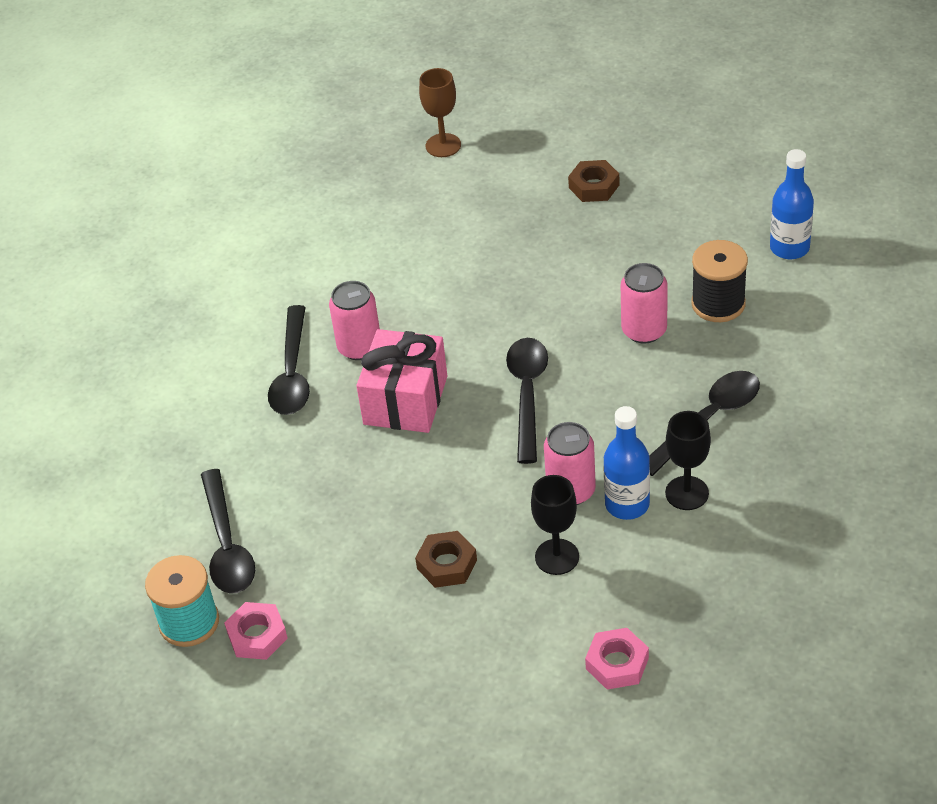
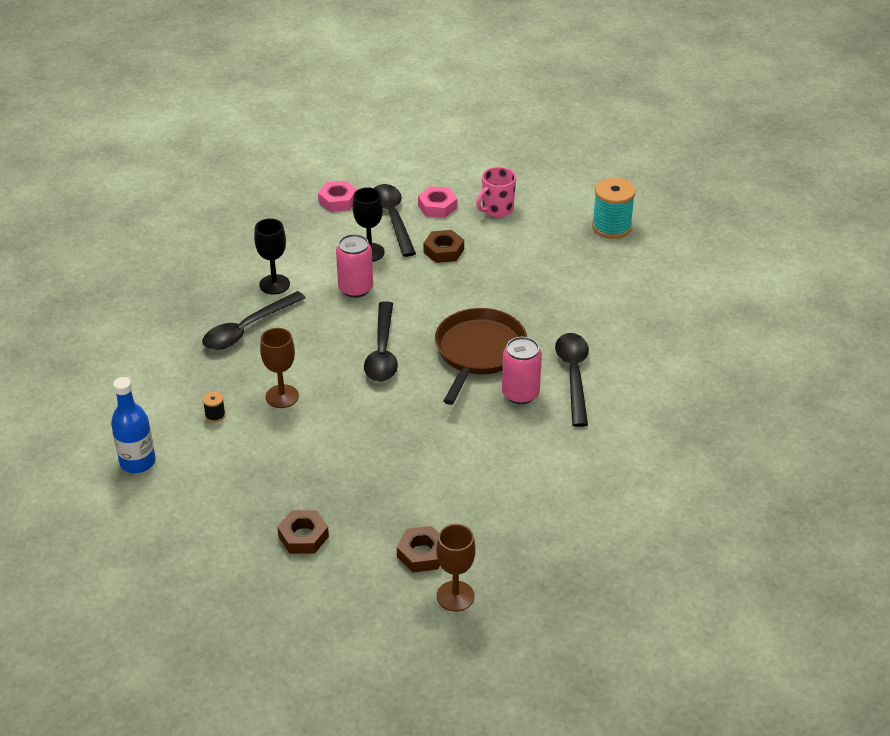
camera: 175 degrees right, 5 degrees down
black spoon [201,469,255,594] -> black spoon moved to [374,184,416,257]
pink nut [224,602,288,660] -> pink nut moved to [418,186,457,218]
pink gift [356,329,447,433] -> brown pan [435,308,527,405]
blue bottle [603,406,650,520] -> none
pink can [621,263,668,344] -> brown goblet [260,328,299,408]
black spool [691,240,748,322] -> black spool [203,391,226,422], size x0.44
none -> brown nut [397,526,440,573]
none -> pink mug [476,167,516,217]

